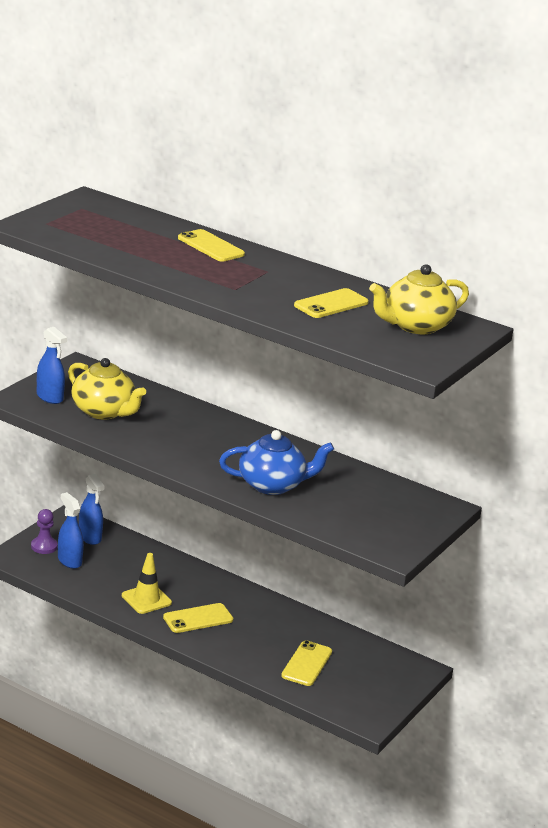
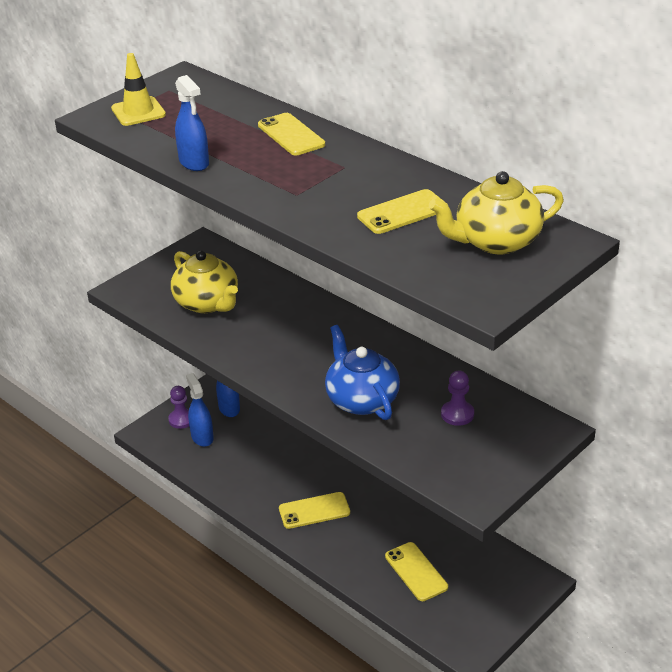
camera: 15 degrees right, 10 degrees up
blue spray bottle [37,327,67,404] -> blue spray bottle moved to [175,75,209,171]
yellow traffic cone [122,553,172,614] -> yellow traffic cone moved to [111,53,166,126]
blue teapot [219,430,334,495] -> blue teapot turned 120 degrees counterclockwise [325,325,400,420]
yellow phone [281,640,332,686] -> yellow phone turned 60 degrees counterclockwise [385,542,448,601]
none -> purple pawn [441,370,474,426]

